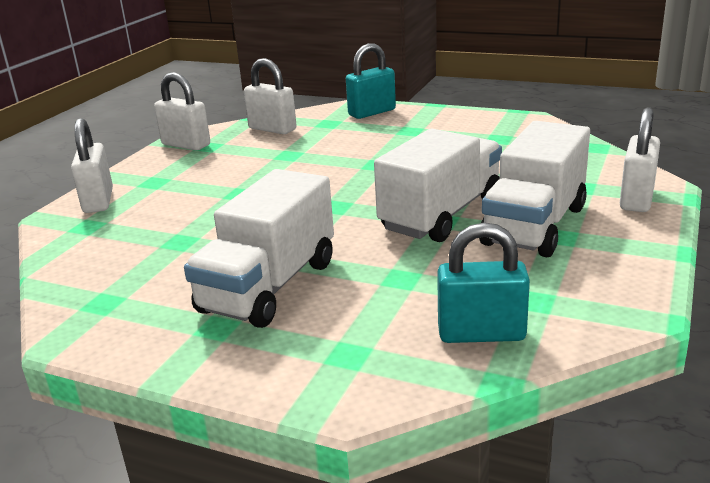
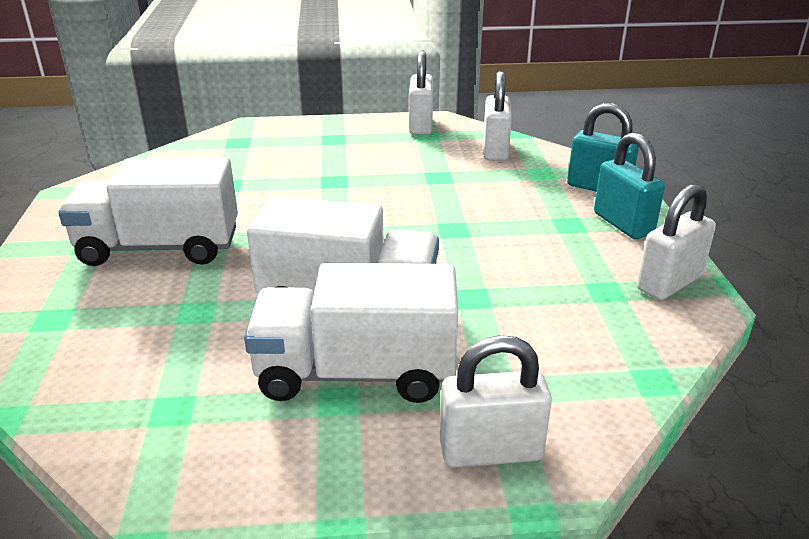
camera: 60 degrees right, 5 degrees up
white padlock [71,118,113,213] -> white padlock moved to [637,184,716,300]
turquoise padlock [437,223,530,343] -> turquoise padlock moved to [594,132,665,239]

